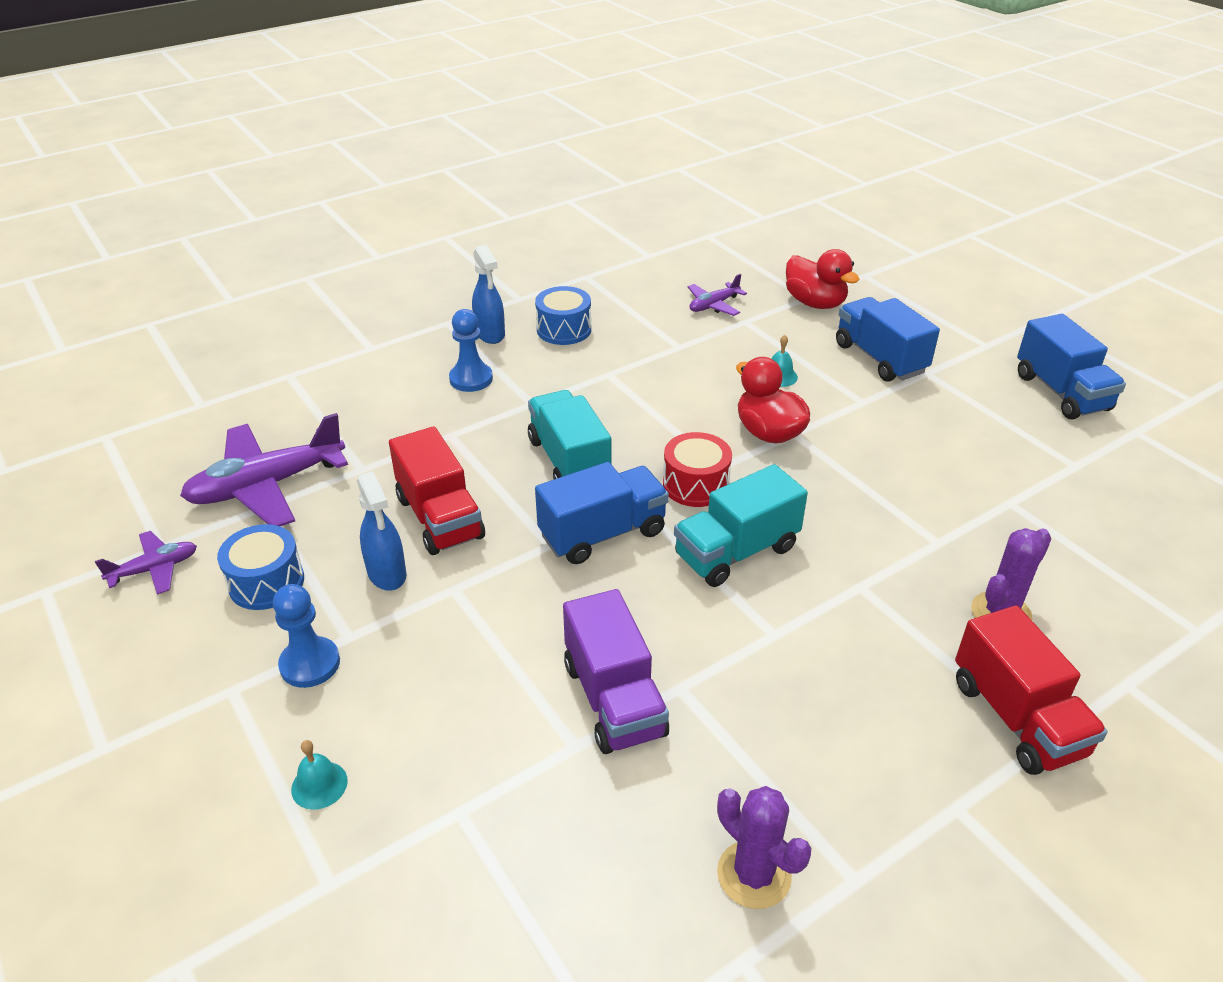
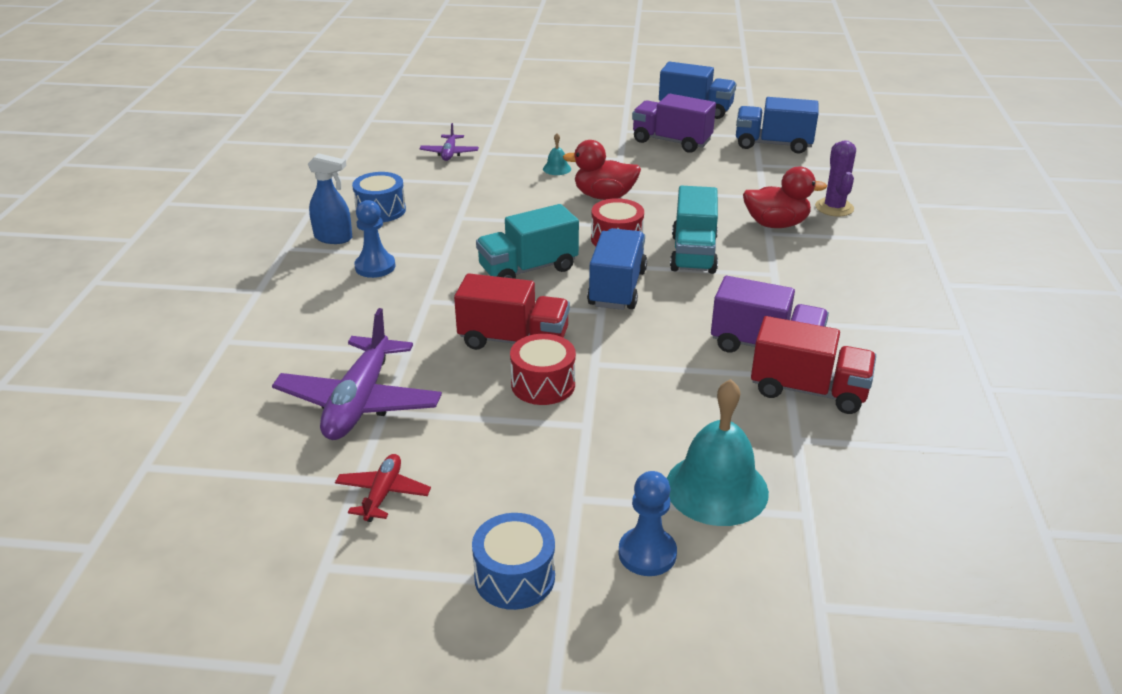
camera: 50 degrees left, 5 degrees down
purple plane [95,531,197,595] -> red plane [335,454,431,522]
blue drum [217,524,304,610] -> blue drum moved to [472,513,555,610]
blue pawn [273,584,340,688] -> blue pawn moved to [618,471,677,576]
turquoise bell [291,740,348,810] -> turquoise bell [667,379,769,526], size x2.25
blue spray bottle [357,471,407,591] -> red drum [510,334,576,405]
turquoise truck [528,390,611,479] -> turquoise truck turned 45 degrees counterclockwise [476,204,579,279]
purple cactus [717,786,811,909] -> none
red duck [786,249,860,309] -> red duck moved to [743,166,827,228]
blue truck [836,297,940,382] -> blue truck moved to [736,97,818,154]
red truck [955,605,1108,775] -> red truck moved to [751,316,876,414]
none -> purple truck [632,94,716,153]

